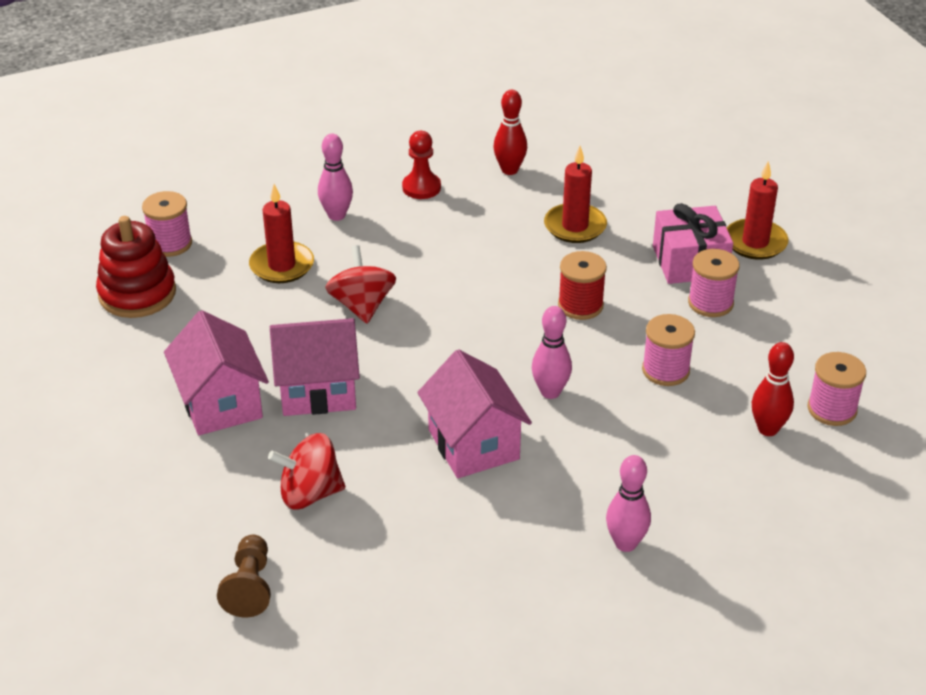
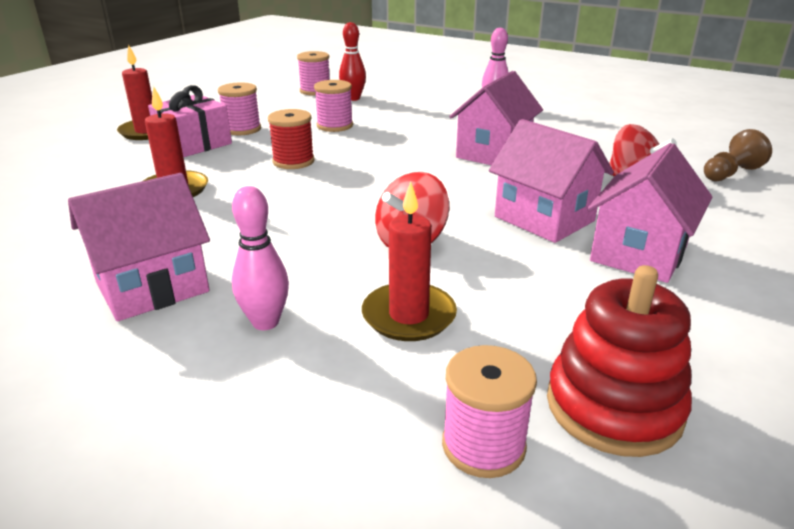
camera: 125 degrees left, 10 degrees down
red pawn [402,131,441,199] -> pink house [68,173,210,321]
red bowling pin [493,90,527,175] -> none
pink bowling pin [532,306,572,399] -> none

